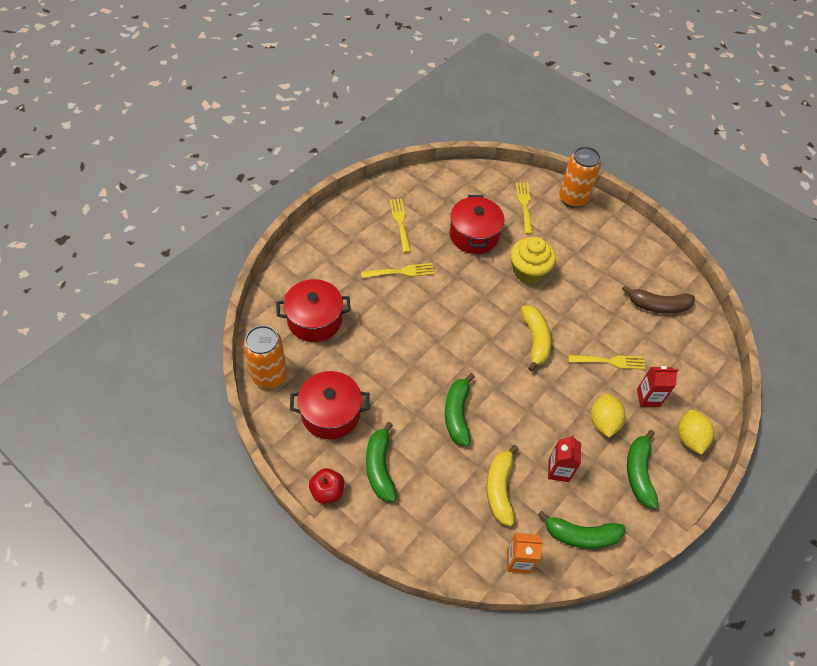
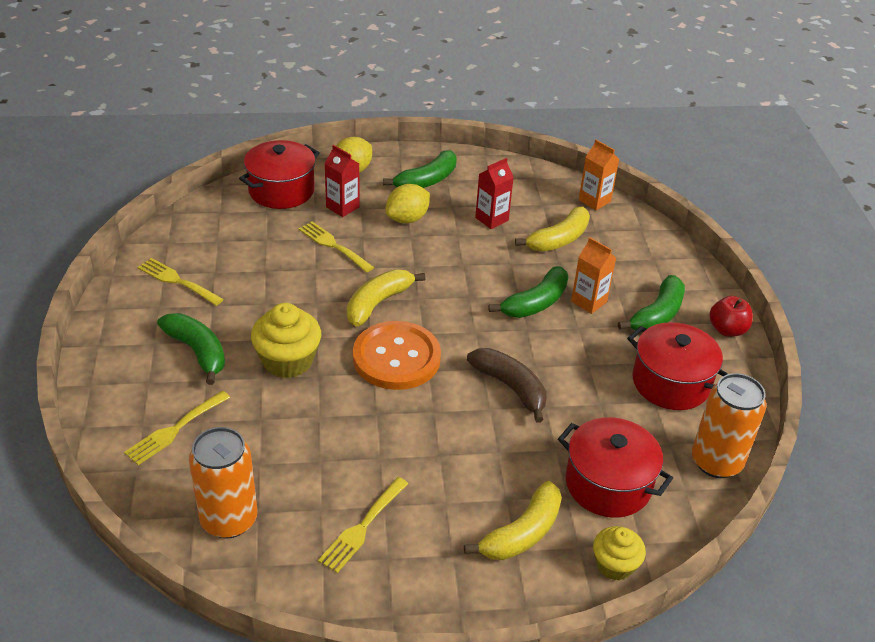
camera: 135 degrees left, 15 degrees down
yellow fork [361,263,434,278] -> yellow fork moved to [138,258,223,306]
red pot [450,195,505,254] -> red pot moved to [239,140,320,209]
green banana [538,511,625,549] -> green banana moved to [157,313,225,385]
orange can [559,146,601,208] -> orange can moved to [189,427,258,538]
brown banana [622,285,695,314] -> brown banana moved to [467,348,547,423]
none -> orange button [353,321,441,390]
none -> yellow banana [464,481,562,560]
none -> orange carton [571,237,616,314]
none -> yellow cupcake [593,526,646,581]

